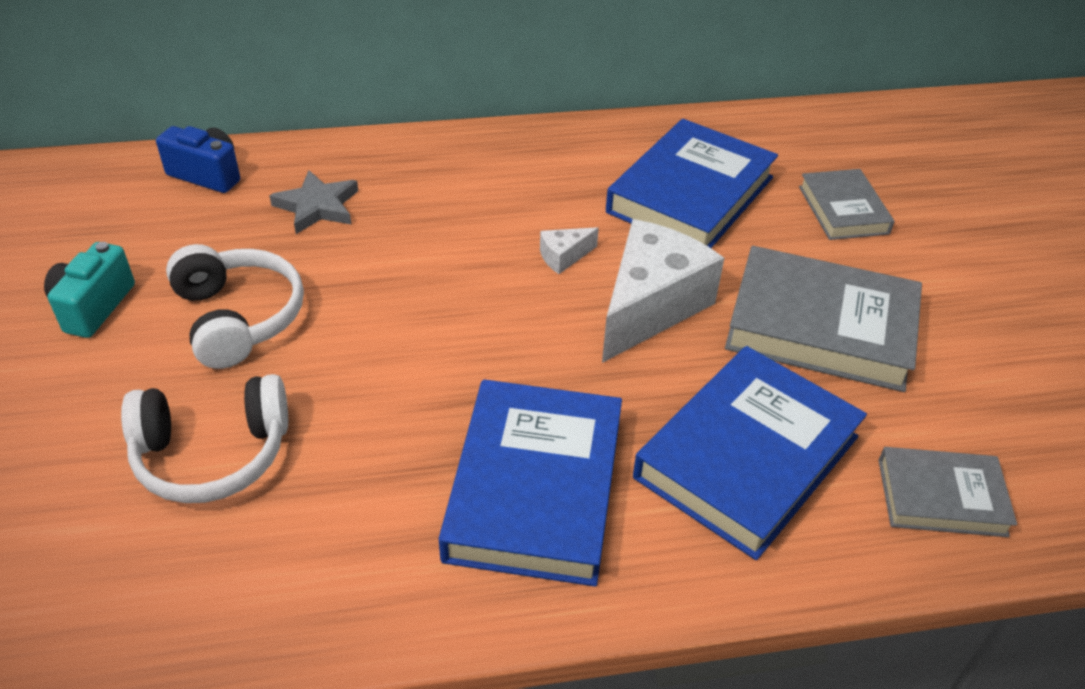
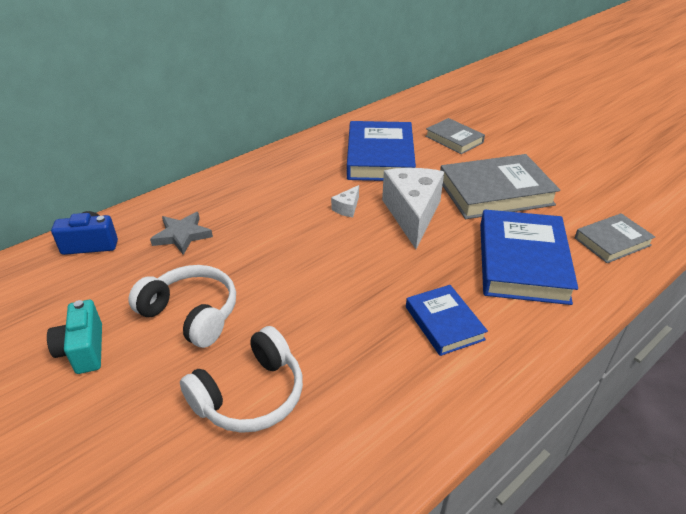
camera: 30 degrees left, 5 degrees down
blue book [439,379,622,586] -> blue book [406,285,488,356], size x0.57

